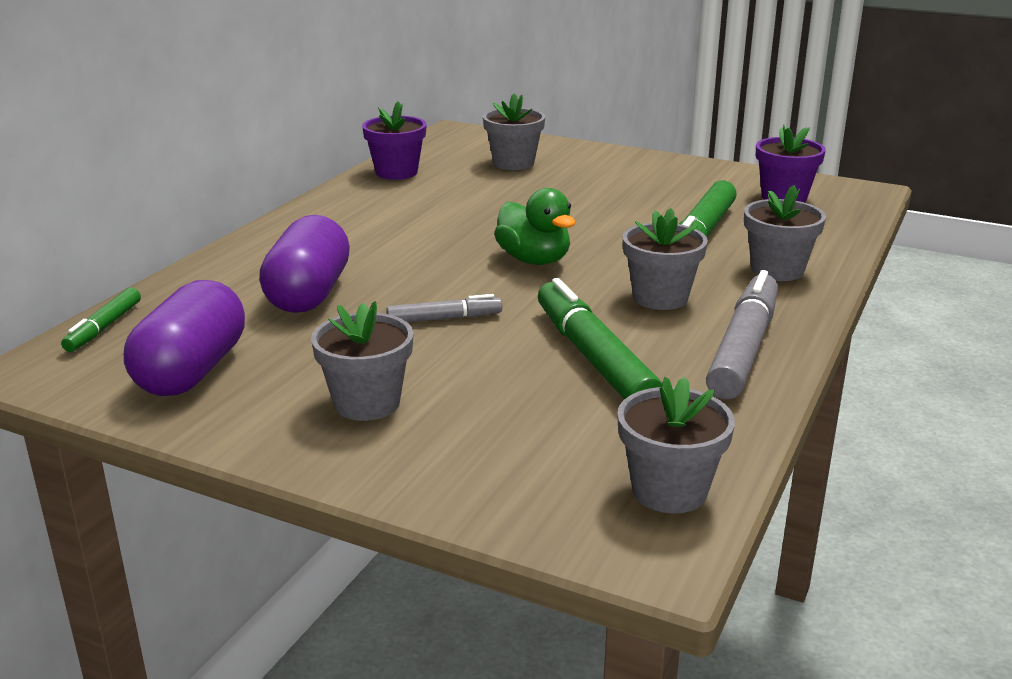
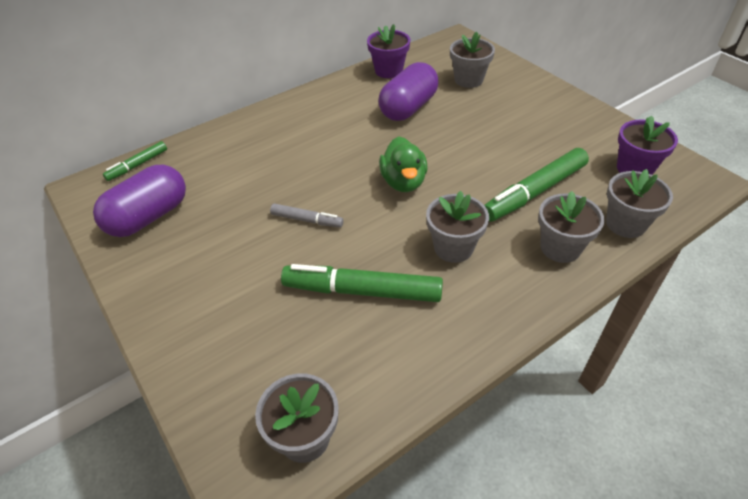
camera: 30 degrees right, 20 degrees up
purple capsule [259,215,350,313] -> purple capsule moved to [378,62,439,121]
grey flower pot [311,301,414,421] -> grey flower pot moved to [606,169,673,238]
green marker [538,278,662,400] -> green marker turned 90 degrees counterclockwise [281,264,443,302]
grey marker [706,270,778,399] -> none

